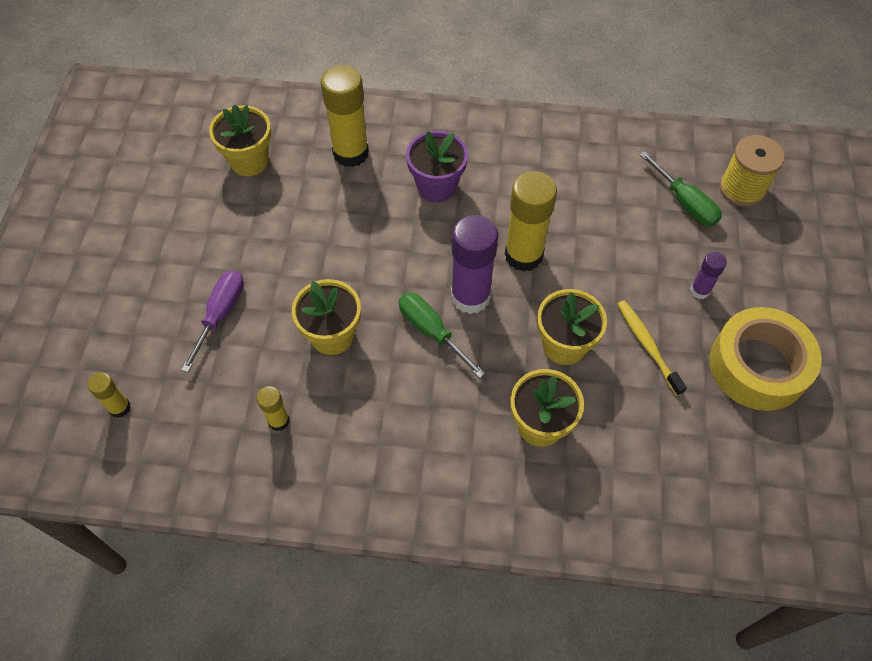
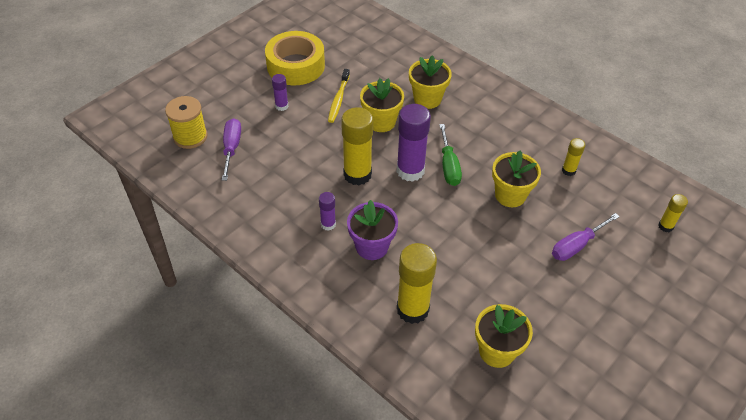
camera: 145 degrees left, 10 degrees down
green screwdriver [639,151,722,227] -> purple screwdriver [222,118,241,181]
none -> purple glue stick [319,192,336,231]

